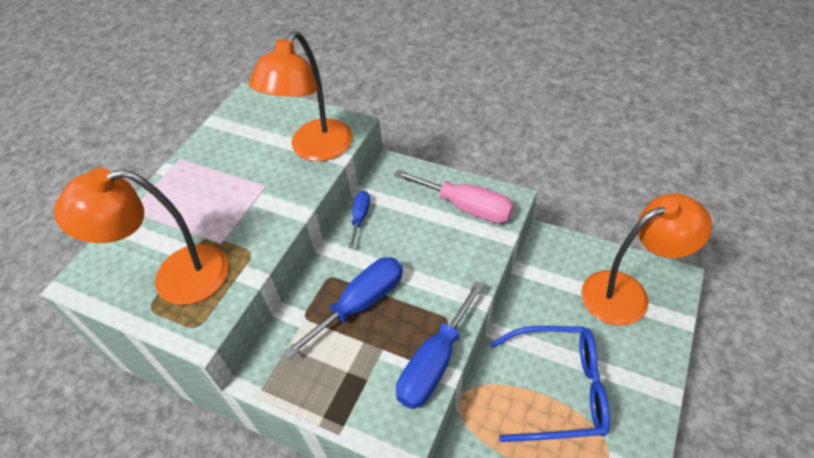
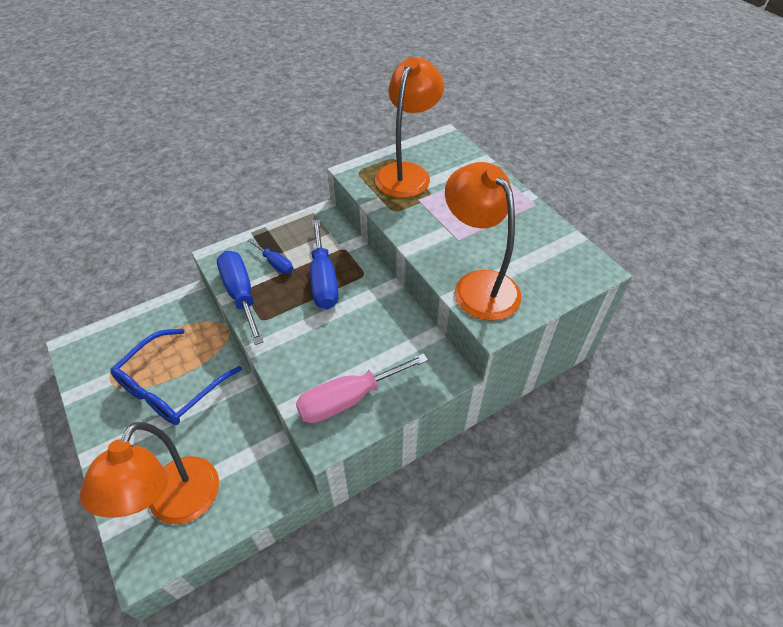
camera: 120 degrees right, 0 degrees up
blue screwdriver [348,191,370,248] -> blue screwdriver moved to [247,239,293,274]

